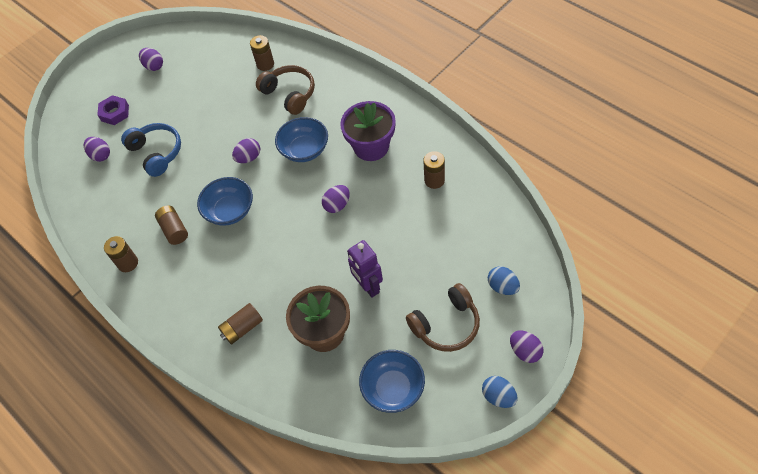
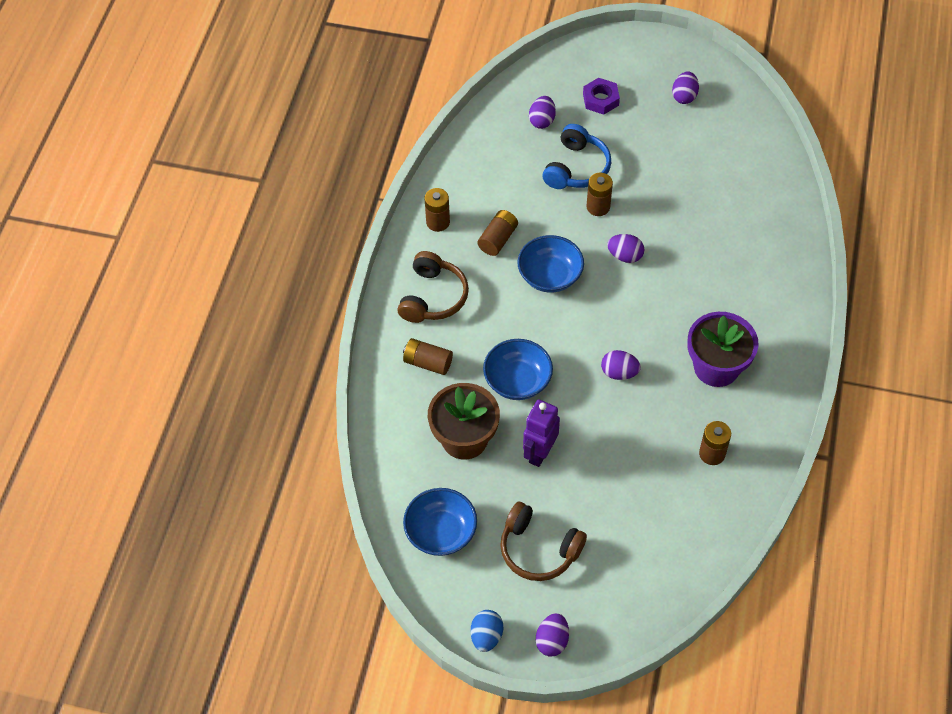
camera: 55 degrees right, 0 degrees up
brown battery [250,35,274,71] -> brown battery moved to [587,173,613,216]
brown headphones [256,65,315,115] -> brown headphones moved to [398,251,469,323]
blue bowl [275,117,328,162] -> blue bowl moved to [483,339,553,400]
blue egg [488,266,520,295] -> none

